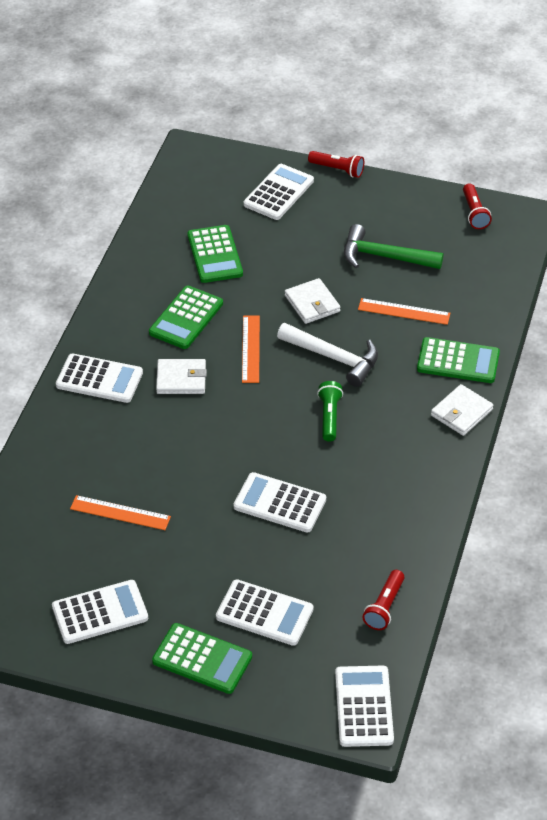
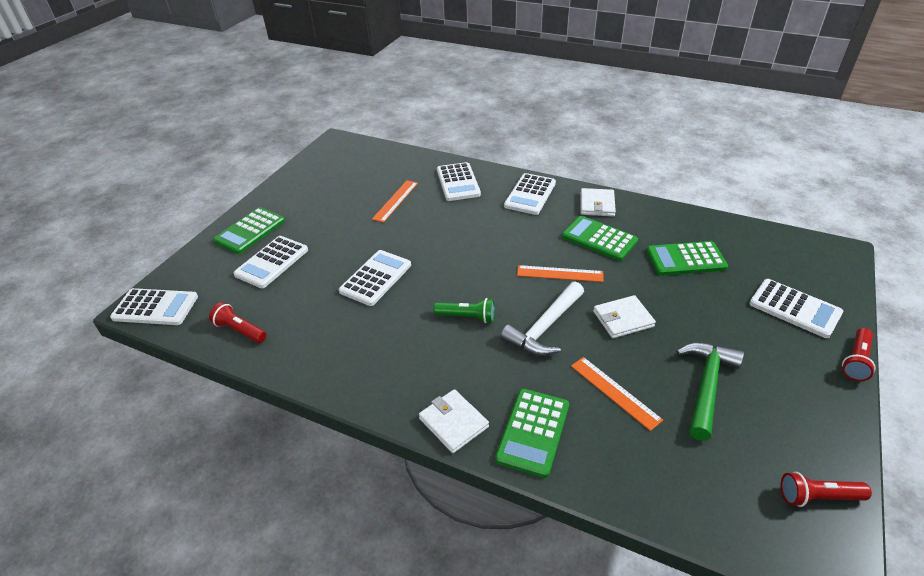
camera: 100 degrees right, 5 degrees down
white calculator [52,580,148,644] -> white calculator moved to [437,162,481,201]
white wallet [156,359,207,394] -> white wallet moved to [581,188,616,216]
orange ruler [358,298,450,325] -> orange ruler turned 60 degrees counterclockwise [571,357,663,431]

